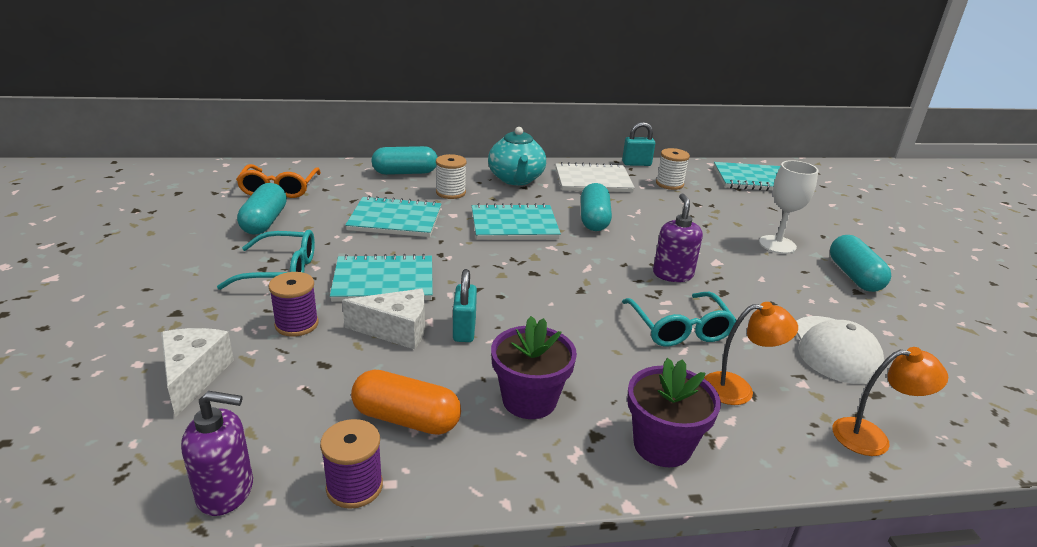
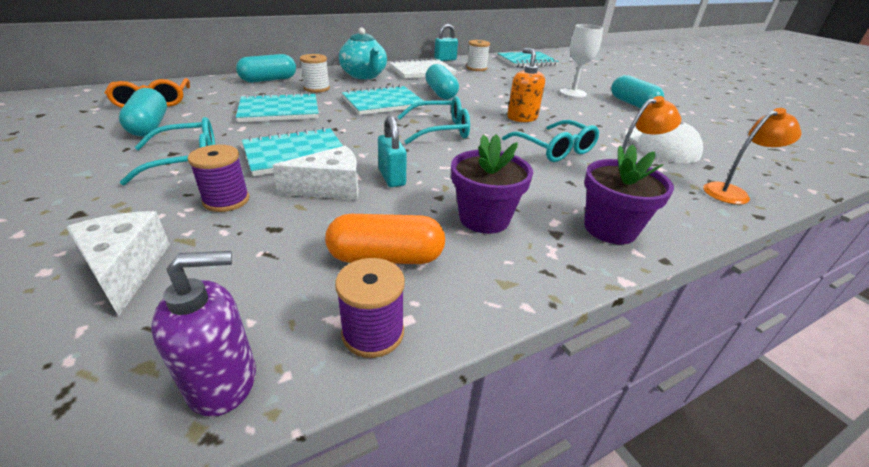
camera: 20 degrees left, 5 degrees up
purple soap dispenser [653,193,703,282] -> orange soap dispenser [507,48,545,122]
none -> turquoise glasses [397,96,470,144]

